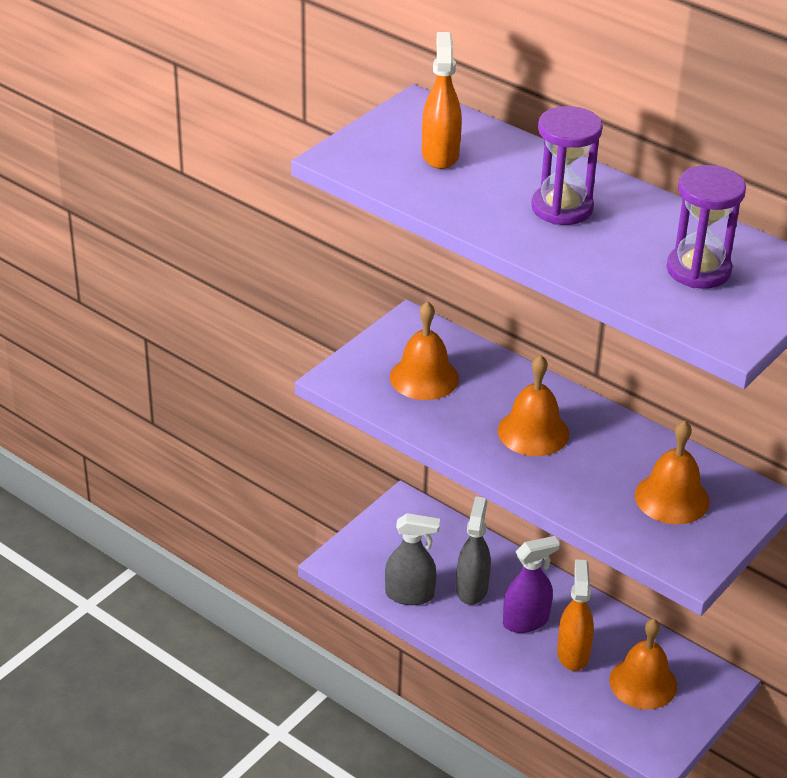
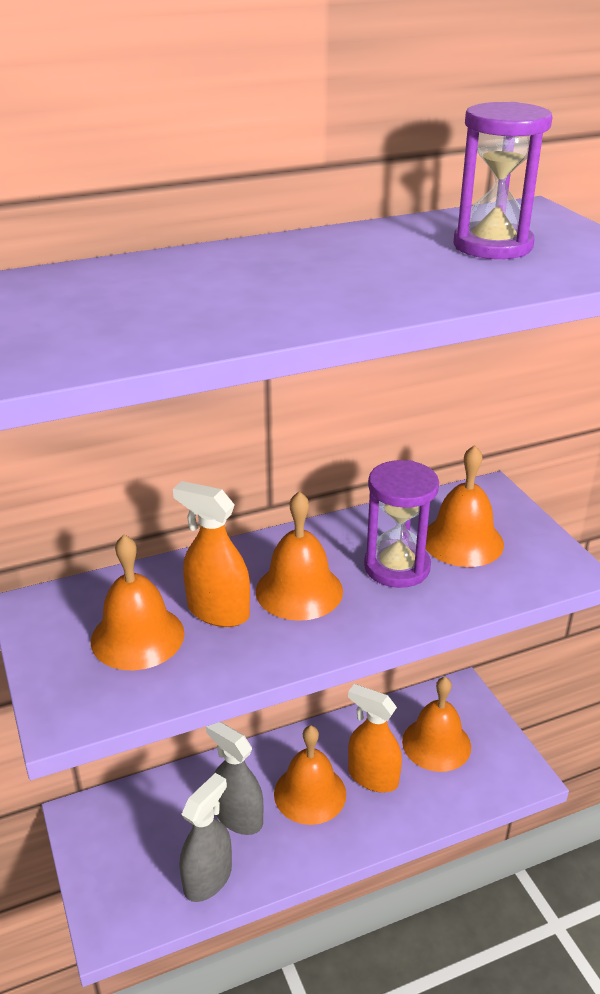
camera: 60 degrees left, 5 degrees down
orange spray bottle [422,32,462,169] -> orange spray bottle moved to [173,481,250,627]
purple spray bottle [503,536,560,633] -> orange bell [274,726,346,825]
purple hourglass [531,106,603,225] -> purple hourglass moved to [364,460,439,588]

